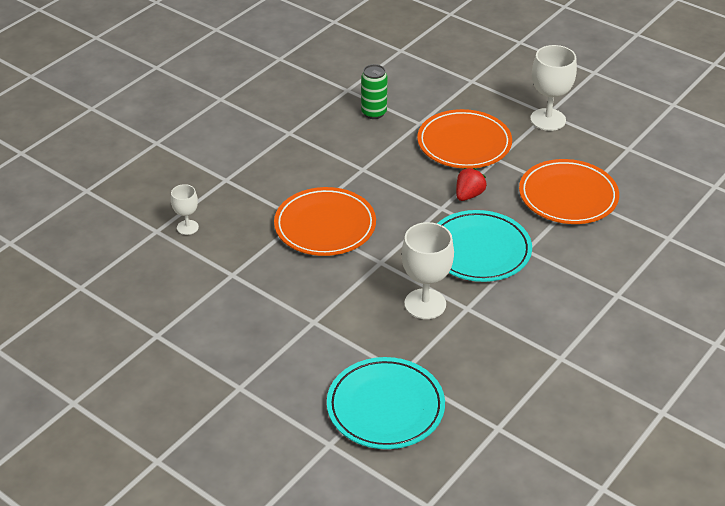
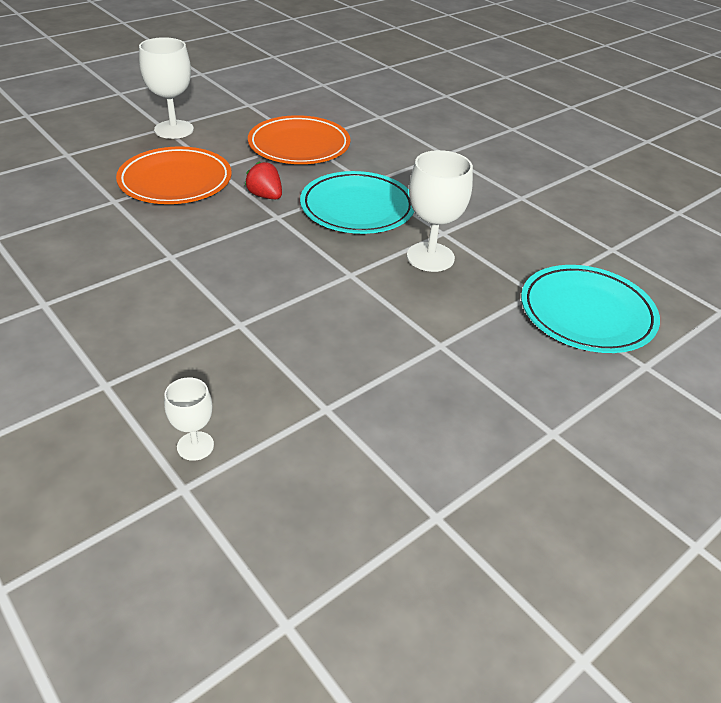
camera: 80 degrees left, 0 degrees up
orange plate [274,187,376,256] -> none
green can [361,64,388,119] -> none

